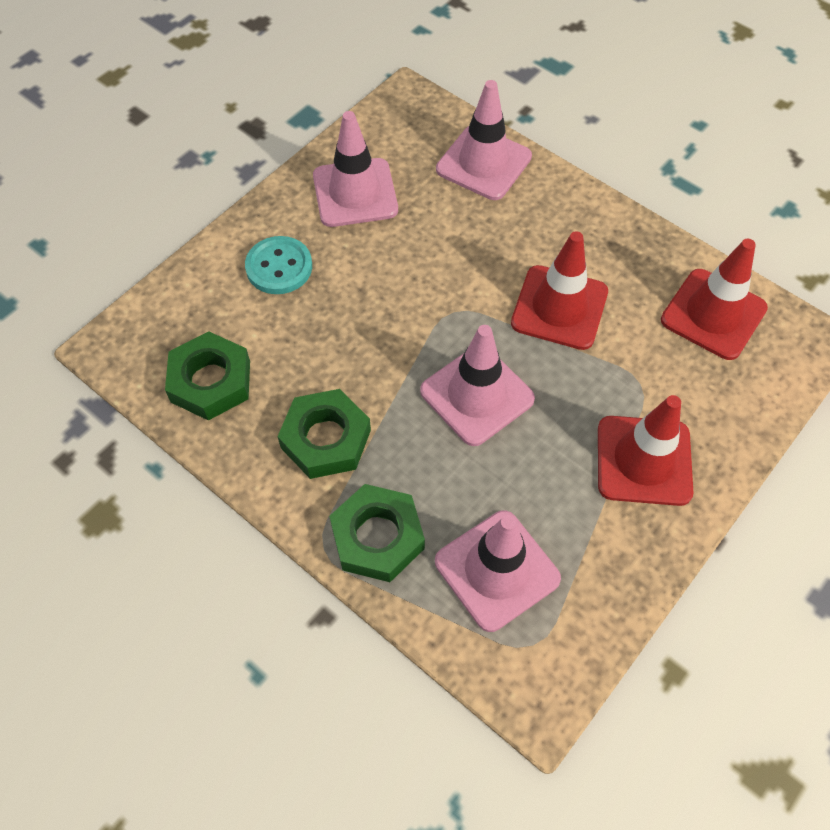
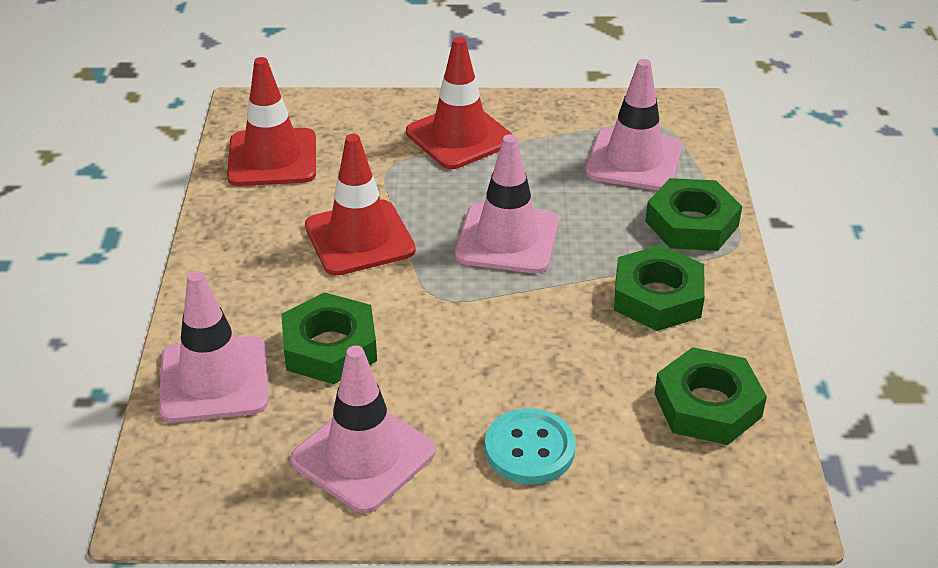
camera: 130 degrees left, 20 degrees down
none -> green nut [282,292,377,384]

